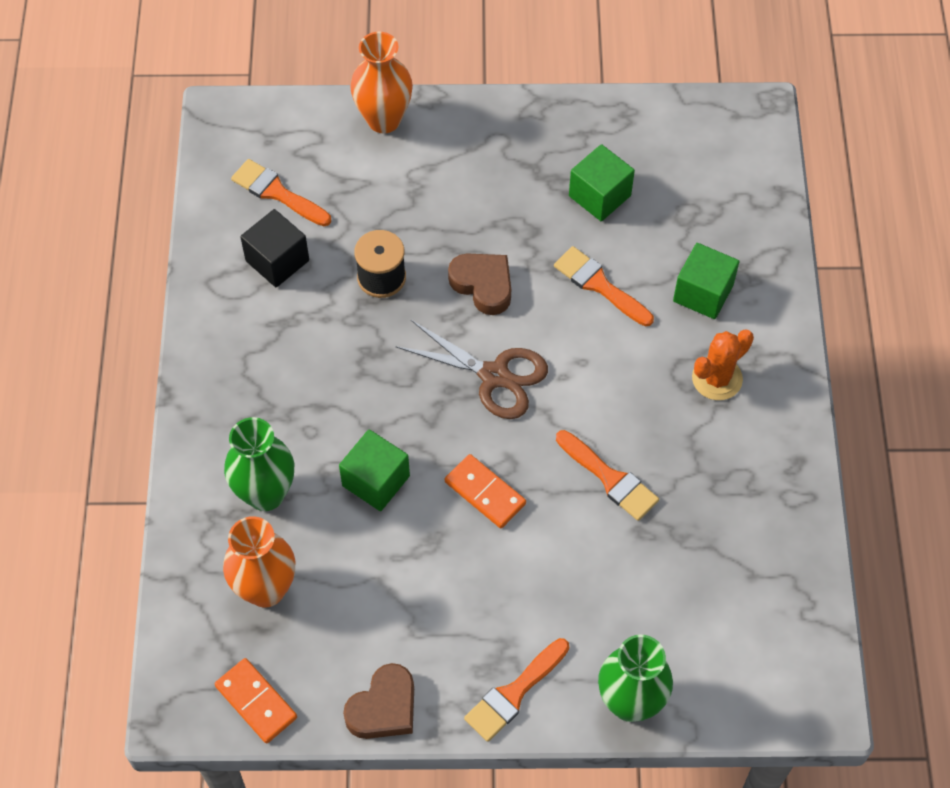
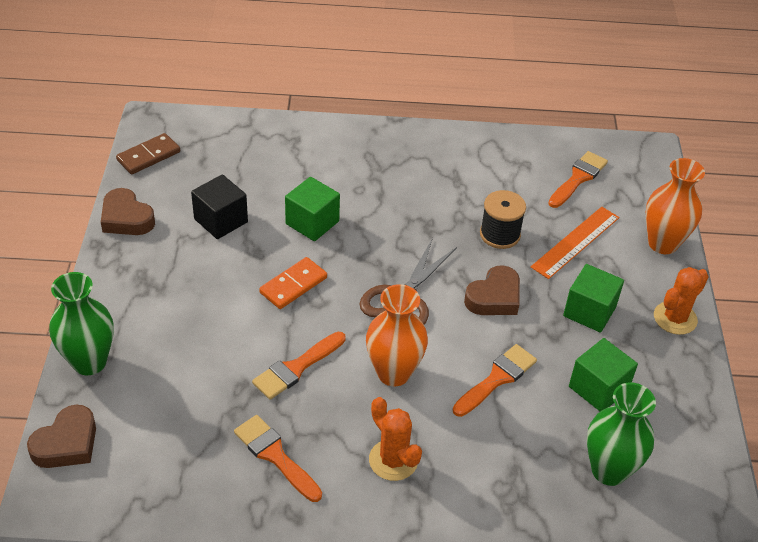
camera: 90 degrees right, 15 degrees down
orange domino [215,658,297,744] -> brown domino [116,133,180,174]
orange vase [223,516,295,607] -> orange vase moved to [366,284,428,387]
green vase [224,417,294,511] -> green vase moved to [587,383,656,486]
black cube [240,209,309,287] -> black cube moved to [191,174,248,239]
orange brush [464,638,569,742] -> orange brush moved to [234,415,322,502]
green cube [673,243,739,319] -> green cube moved to [563,264,624,332]
none -> brown heart [27,405,96,468]
none -> orange ruler [531,207,619,279]
none -> orange cactus [654,267,709,335]

